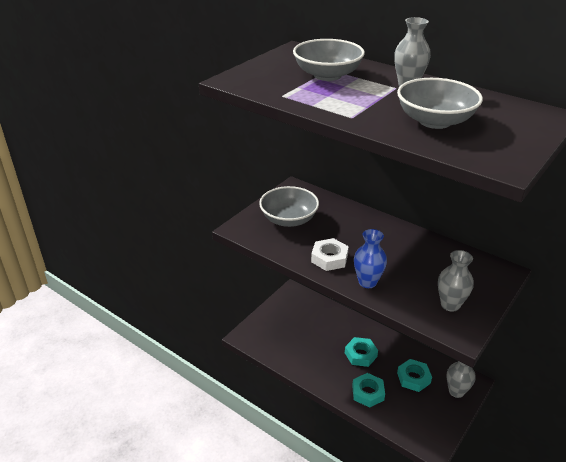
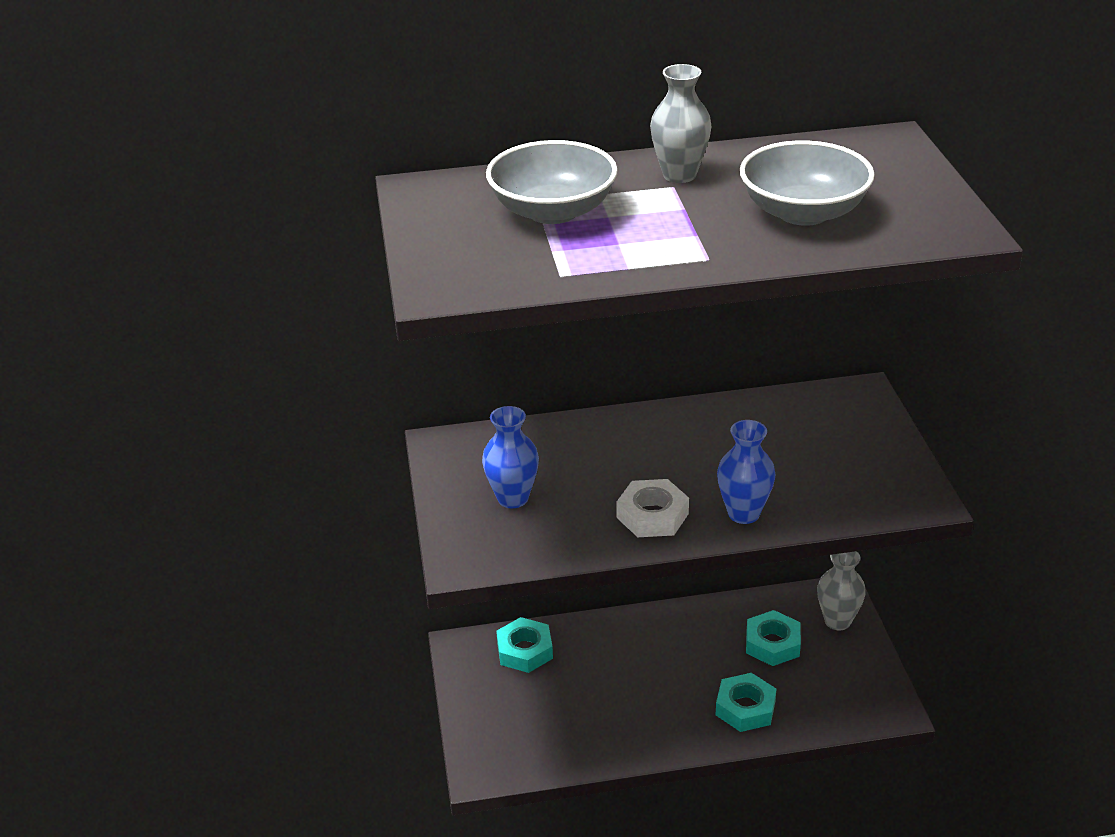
camera: 45 degrees left, 0 degrees up
grey bowl [259,186,319,227] -> blue vase [482,406,539,508]
turquoise nut [345,337,378,367] -> turquoise nut moved to [496,617,553,673]
grey vase [438,250,474,312] -> none

